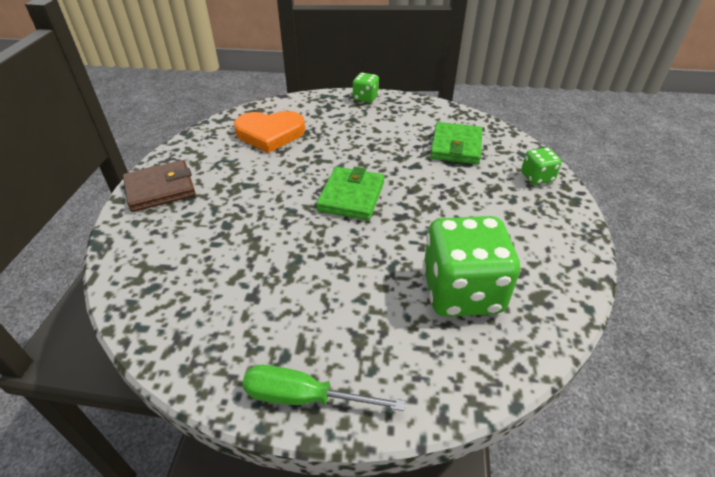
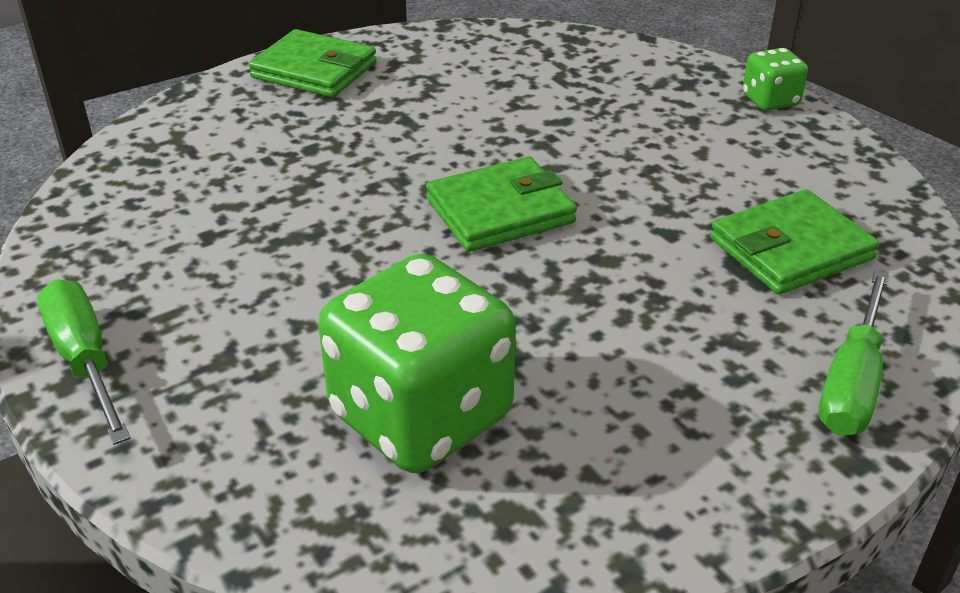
camera: 50 degrees right, 5 degrees down
brown wallet [123,160,196,212] -> green wallet [249,29,377,98]
orange heart [234,111,305,153] -> none
green dice [521,147,562,185] -> green screwdriver [819,270,890,436]

